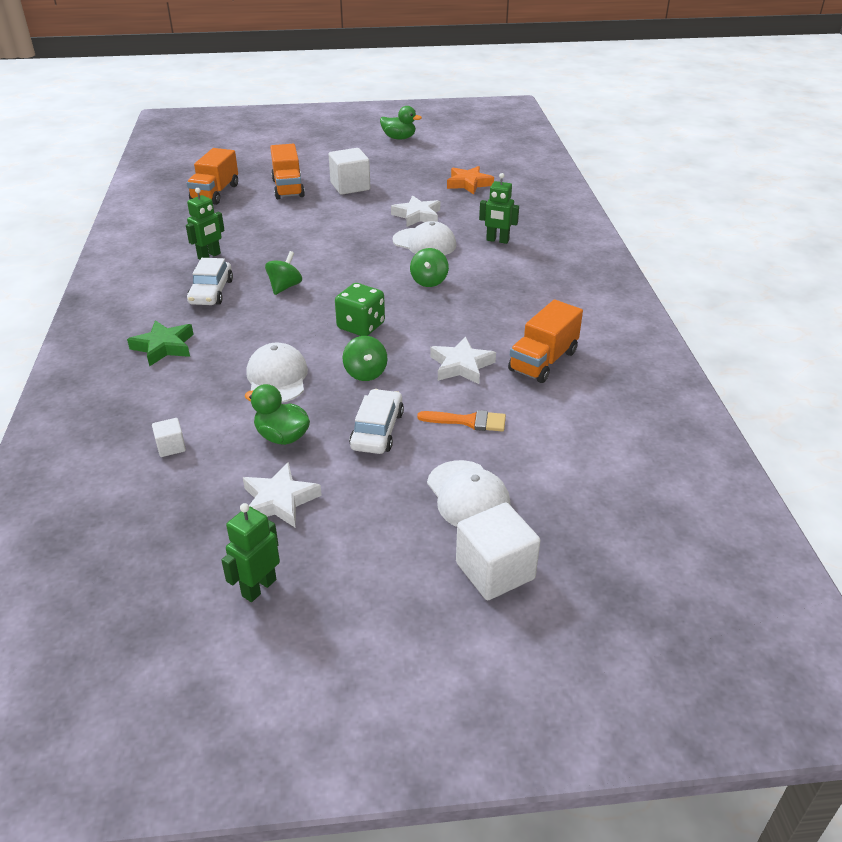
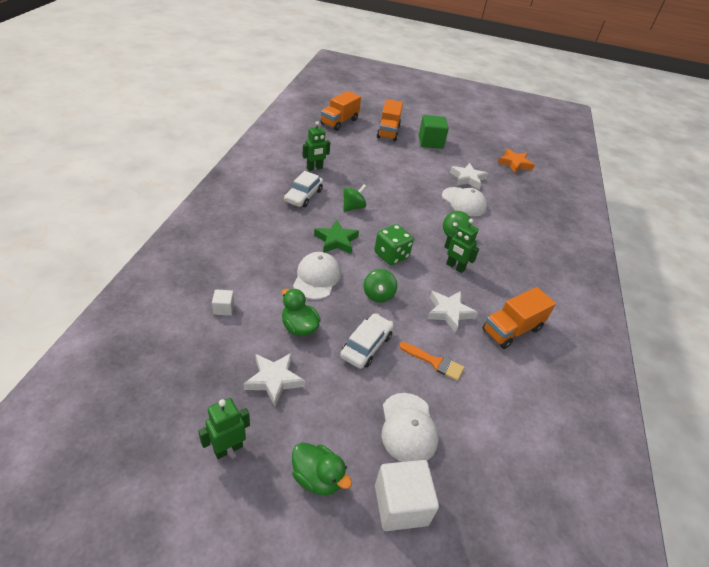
camera: 15 degrees right, 5 degrees up
green star [127,320,194,367] -> green star moved to [314,220,359,254]
white cube [329,148,370,195] -> green cube [419,115,449,149]
green duck [380,106,422,139] -> green duck moved to [292,443,352,496]
green robot [479,173,519,244] -> green robot moved to [444,219,479,273]

